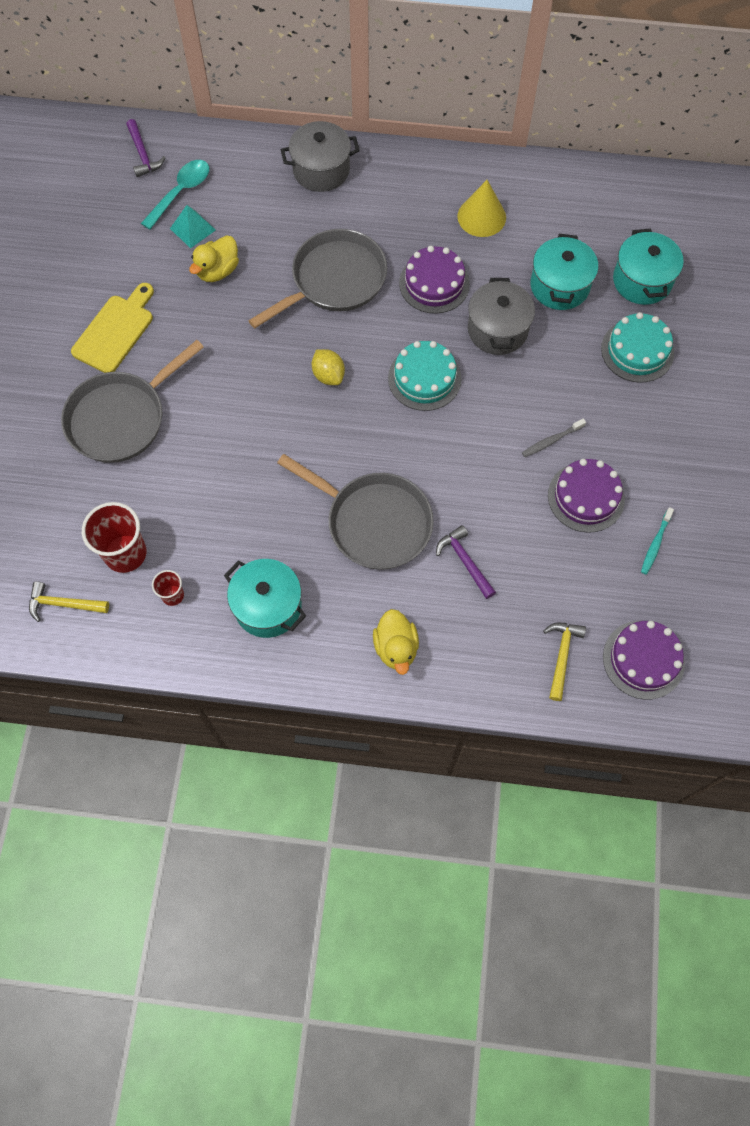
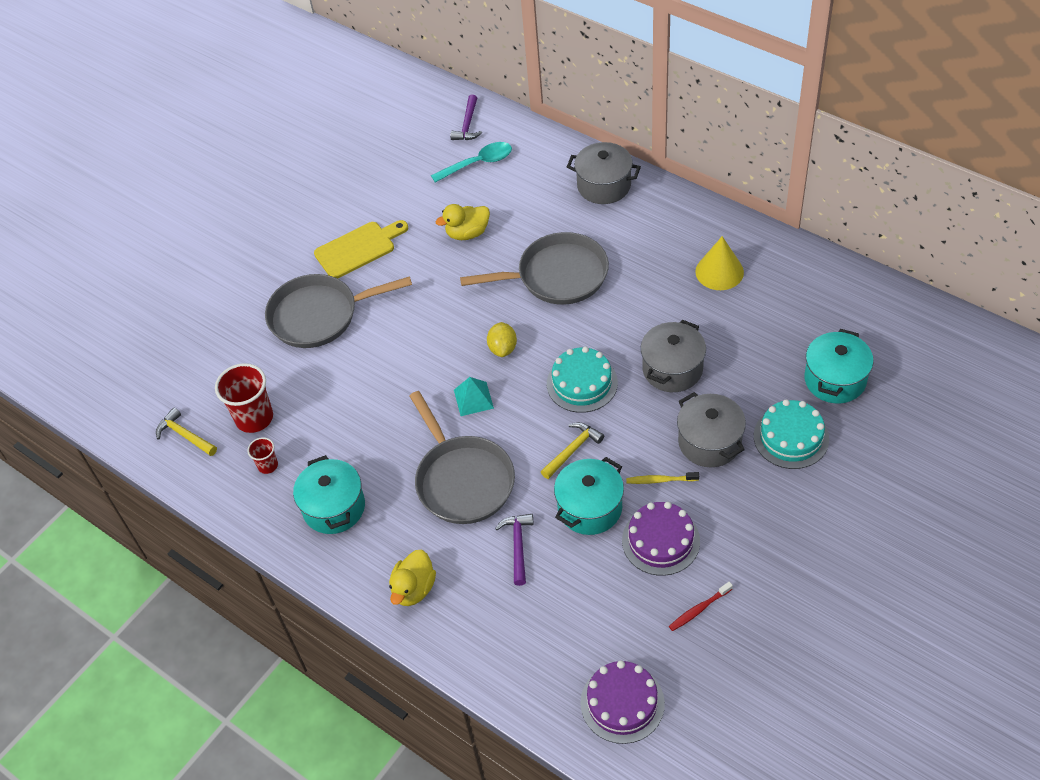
camera: 35 degrees right, 15 degrees down
turquoise pyramid [170,205,216,248] -> turquoise pyramid moved to [454,377,494,416]
purple cake [399,246,470,314] -> none
grey toothbrush [522,418,586,457] -> yellow toothbrush [626,472,699,484]
turquoise pot [531,234,598,310] -> turquoise pot moved to [554,457,624,535]
yellow hammer [543,623,586,701] -> yellow hammer moved to [541,422,604,479]
turquoise toothbrush [641,507,674,575] -> red toothbrush [669,582,733,631]
none -> grey pot [677,392,746,467]

